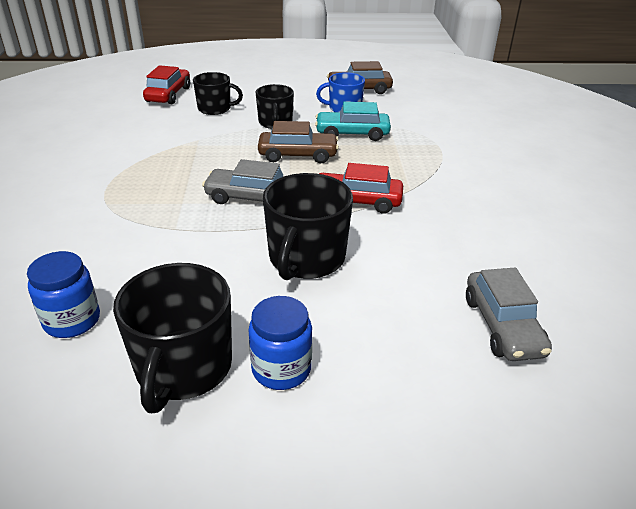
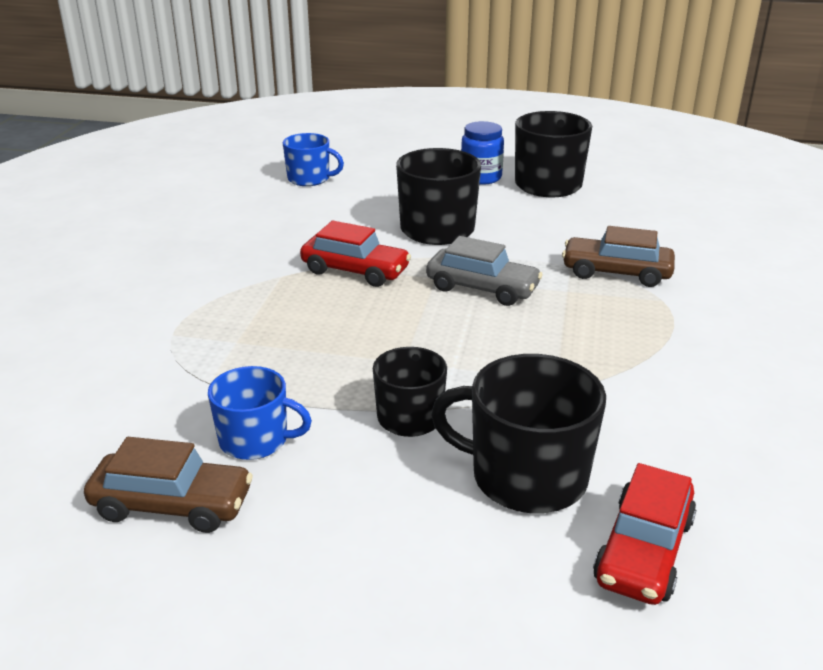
camera: 165 degrees left, 5 degrees down
blue jar [27,251,100,338] -> none
black mug [193,72,243,115] -> black mug [431,354,606,513], size x1.59
brown car [258,121,339,163] -> brown car moved to [562,226,675,287]
turquoise car [315,102,391,141] -> none
grey car [466,268,552,361] -> blue mug [283,133,344,186]

